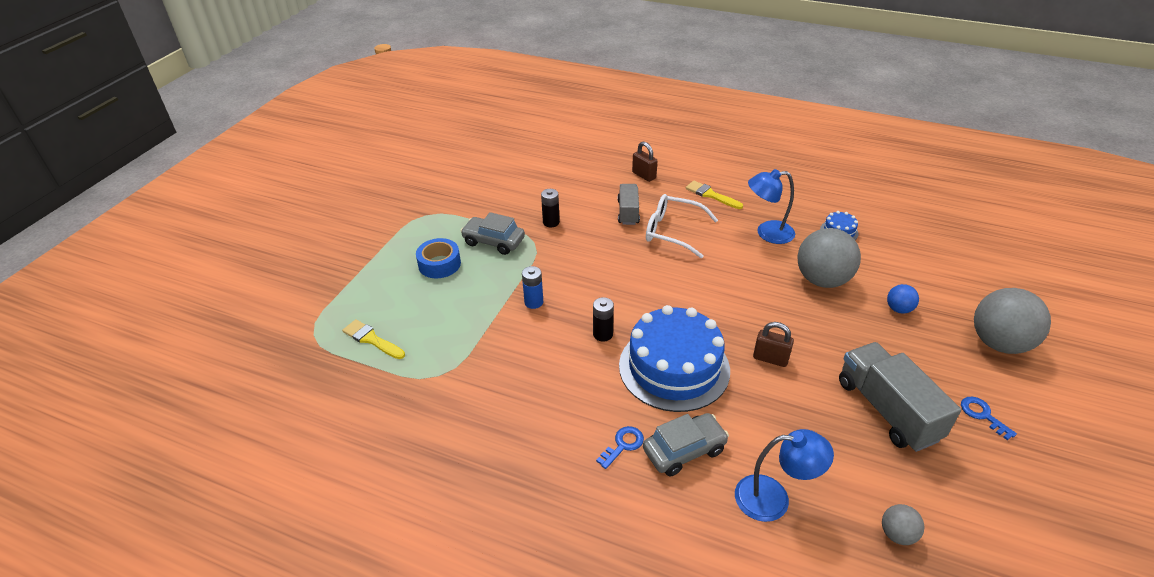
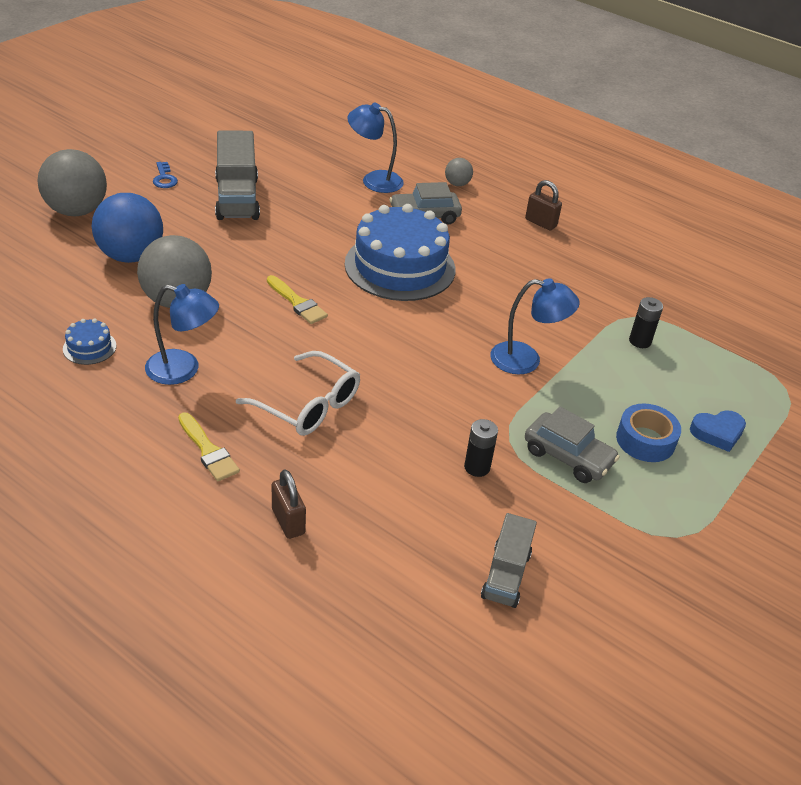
camera: 170 degrees left, 0 degrees up
yellow brush [342,319,405,359] -> yellow brush moved to [267,275,328,324]
blue battery [522,266,543,309] -> blue lamp [490,278,580,374]
black battery [593,297,614,342] -> black battery moved to [629,297,663,348]
blue key [596,426,644,469] -> none
grey truck [618,184,640,225] -> grey truck moved to [481,513,537,608]
brown padlock [753,322,794,367] -> brown padlock moved to [525,180,562,230]
grey ball [882,504,925,545] -> grey ball moved to [445,158,473,186]
blue ball [887,284,919,314] -> blue ball [91,193,163,263], size x2.11
none -> blue heart [690,410,746,452]

